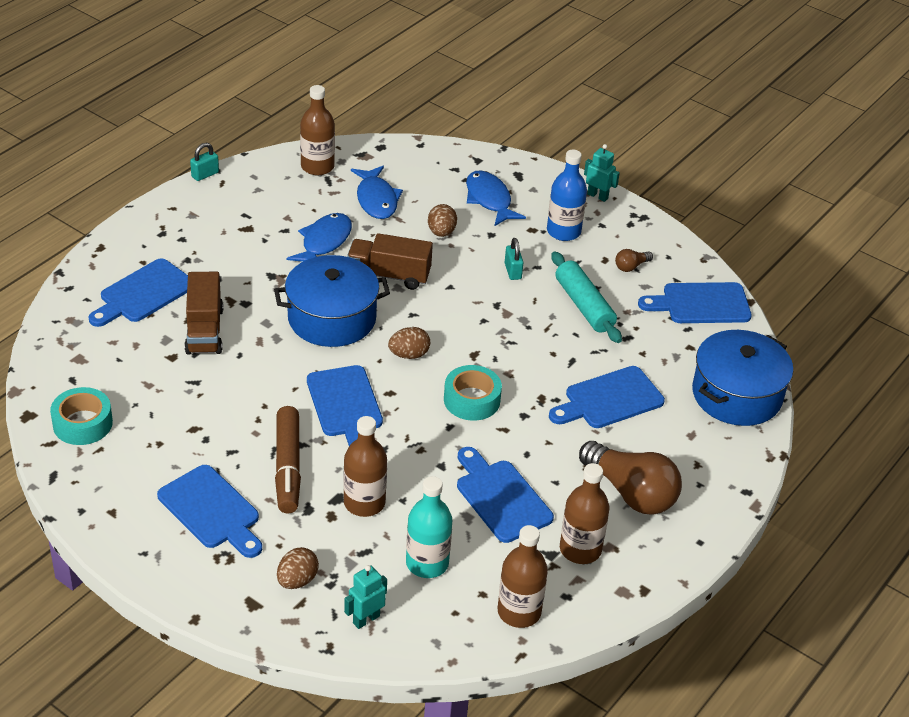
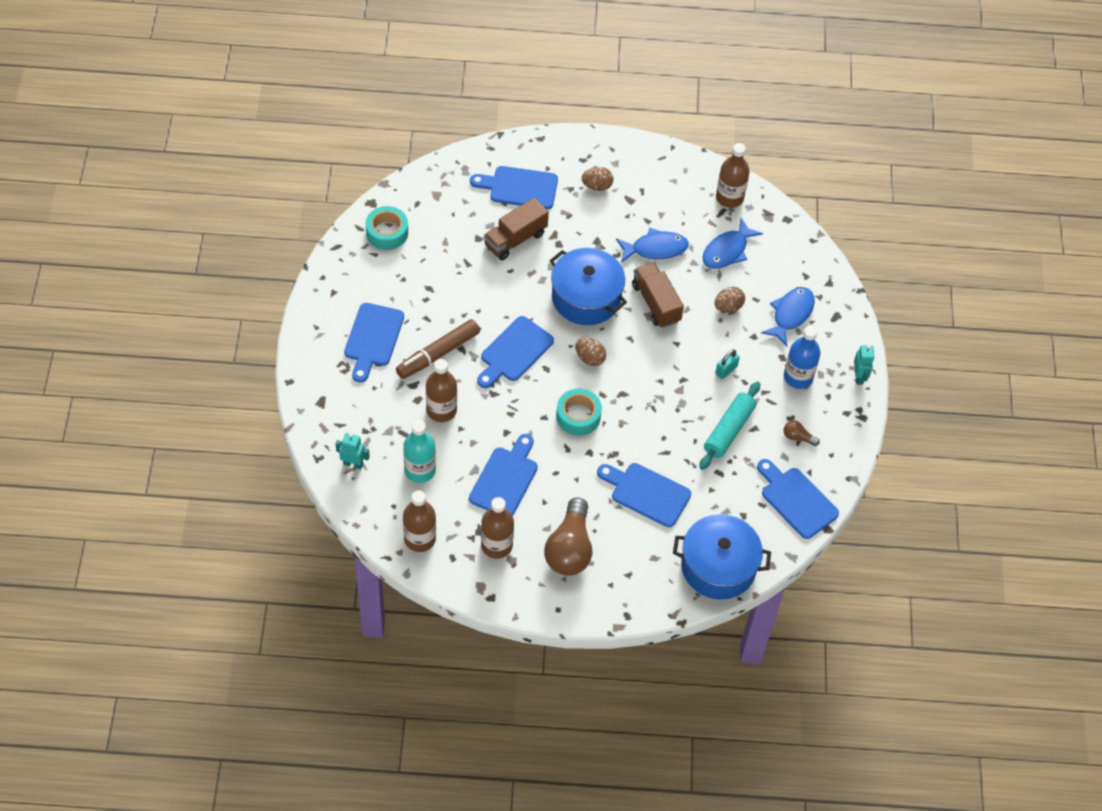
camera: 55 degrees right, 15 degrees up
turquoise padlock [190,143,219,181] -> none
brown egg [277,547,319,589] -> brown egg moved to [582,167,613,191]

